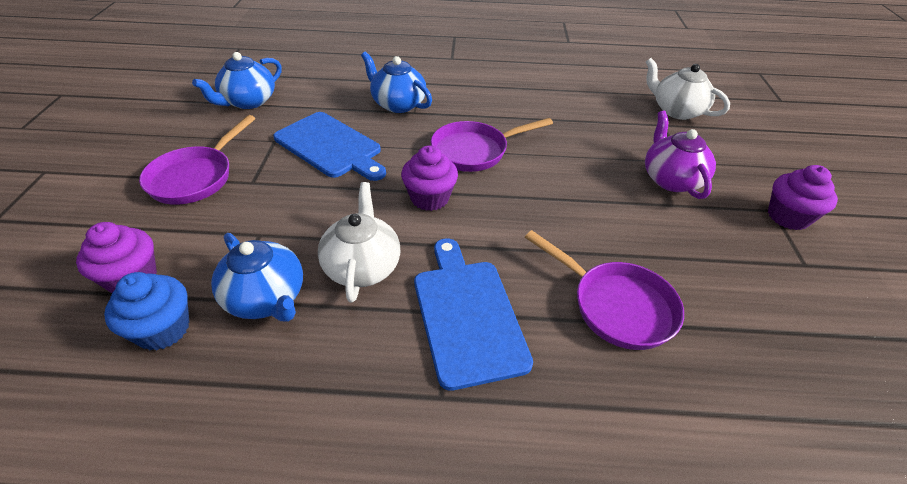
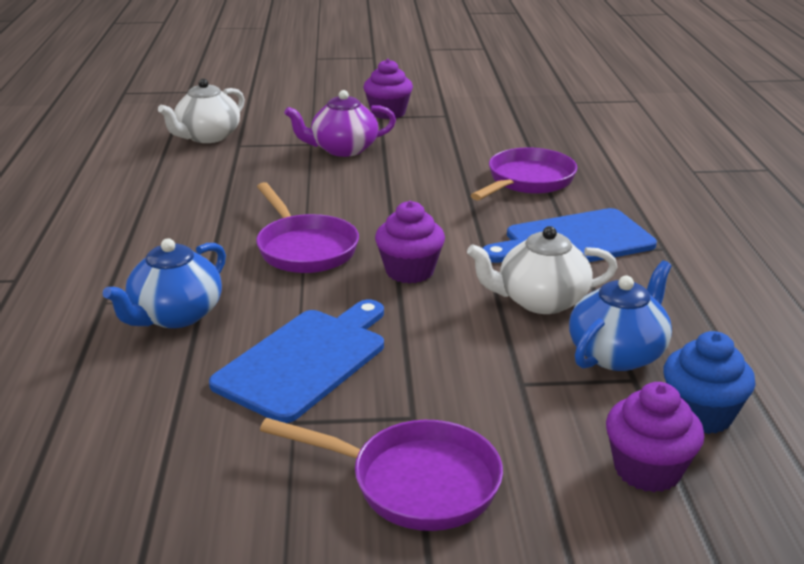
camera: 95 degrees left, 15 degrees down
blue teapot [192,52,282,109] -> none

